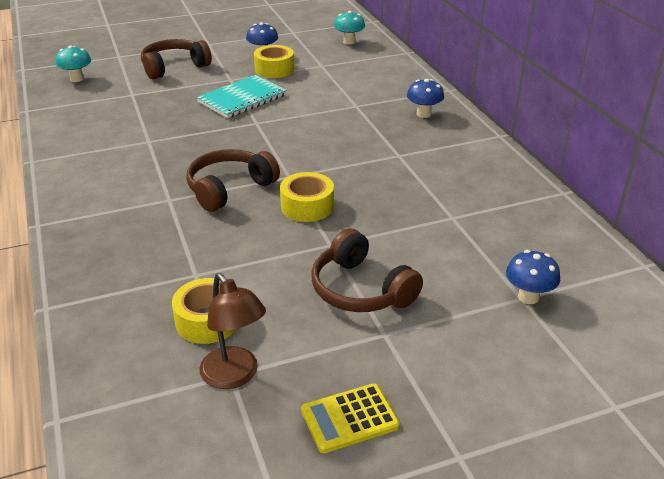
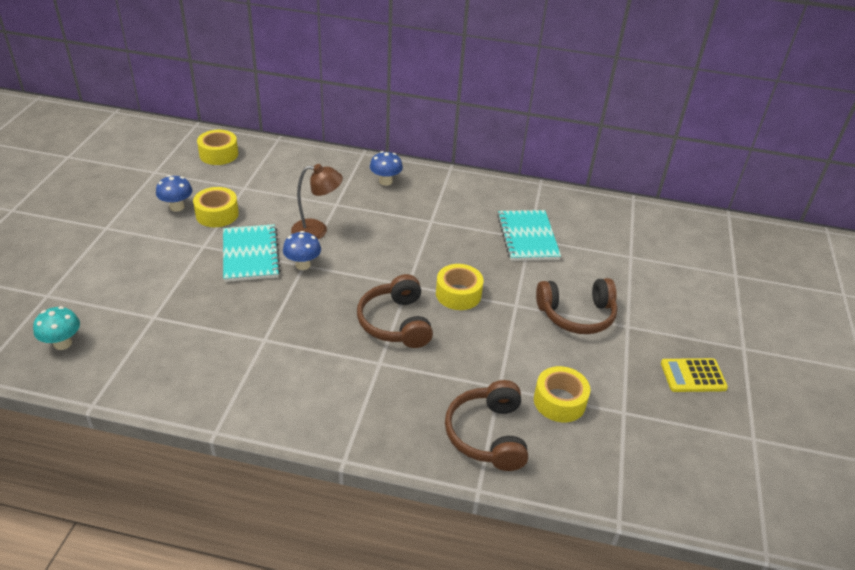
camera: 60 degrees left, 5 degrees up
brown headphones [141,39,212,79] -> brown headphones moved to [445,380,528,471]
brown lamp [199,273,266,389] -> brown lamp moved to [291,164,343,239]
yellow calculator [301,383,400,453] -> yellow calculator turned 75 degrees clockwise [661,358,728,392]
turquoise mushroom [334,11,365,45] -> yellow tape [197,130,238,165]
blue mushroom [506,250,560,304] -> blue mushroom moved to [283,231,321,270]
none -> turquoise notebook [497,210,561,261]

